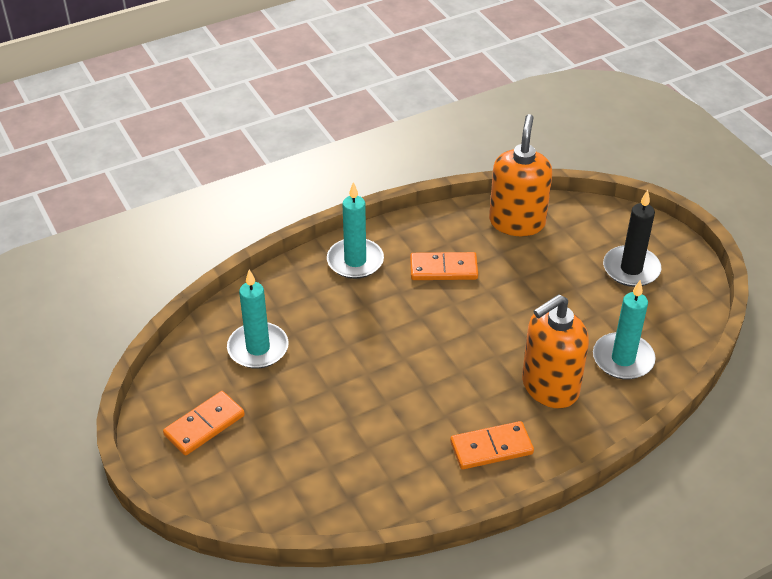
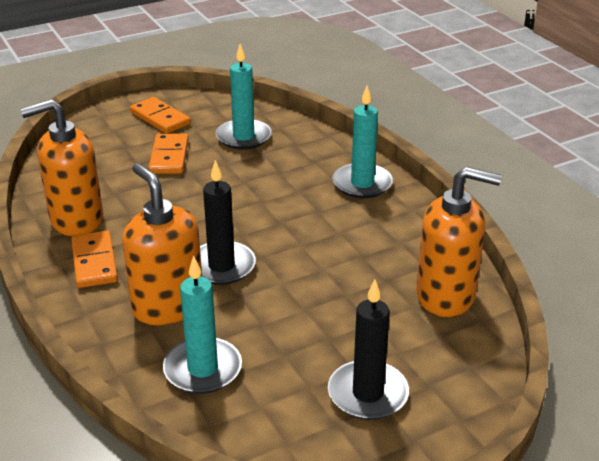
camera: 90 degrees right, 10 degrees down
orange domino [410,252,478,280] -> orange domino moved to [149,133,189,174]
none -> orange soap dispenser [20,99,104,236]
none -> black candle [200,160,256,285]

